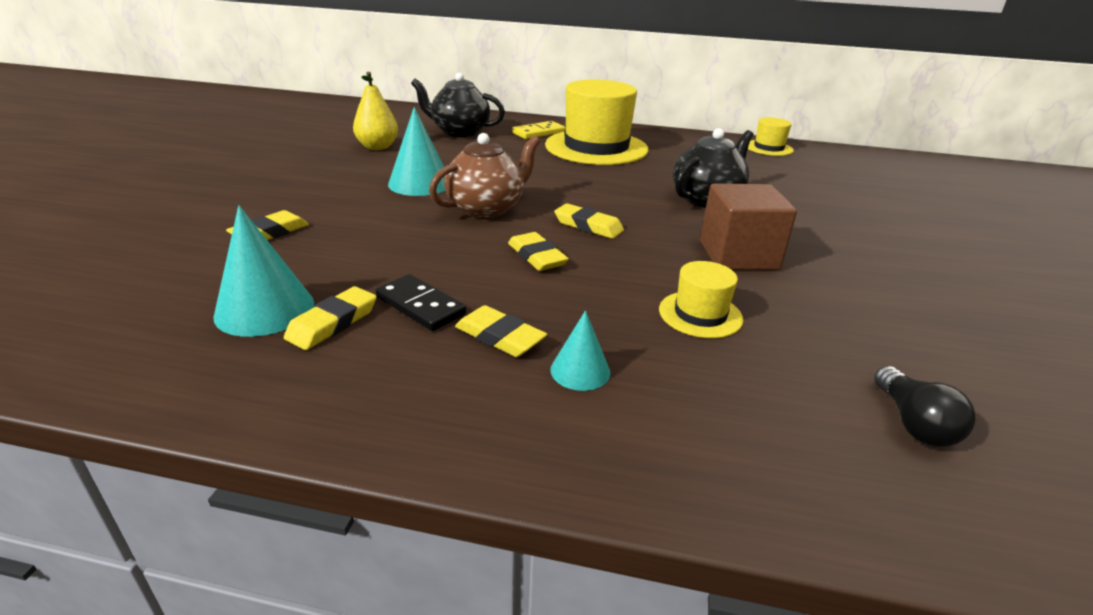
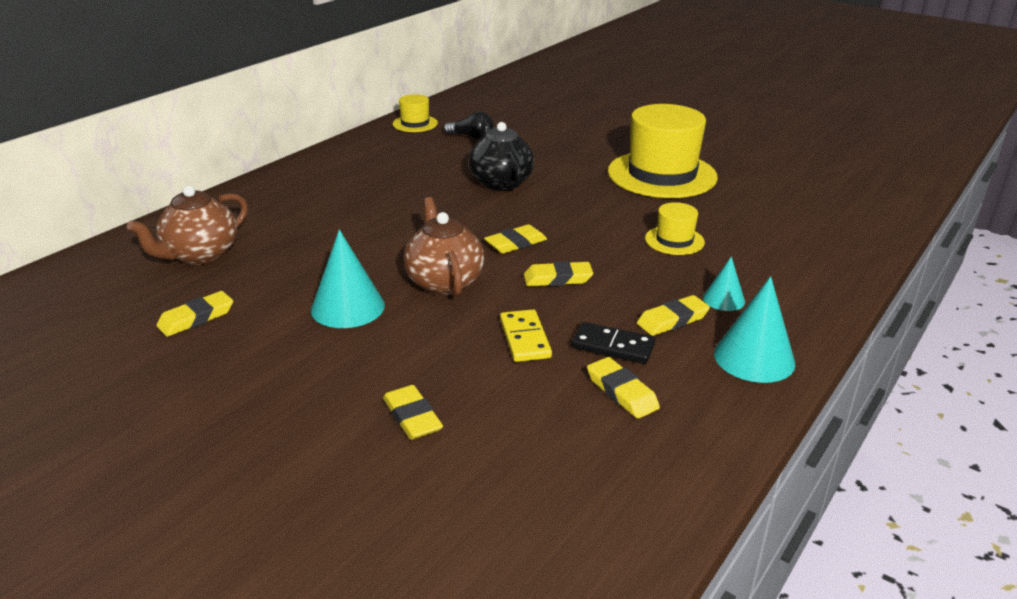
camera: 65 degrees left, 0 degrees up
turquoise cone [213,205,314,337] -> turquoise cone moved to [714,276,795,383]
yellow pear [353,72,398,150] -> yellow eraser [156,291,233,337]
black domino [376,274,466,331] -> black domino turned 45 degrees clockwise [572,322,655,364]
black teapot [411,73,505,137] -> brown teapot [127,186,248,265]
yellow domino [512,121,565,139] -> yellow domino moved to [500,309,552,362]
yellow hat [545,80,648,165] -> yellow hat moved to [608,104,718,198]
brown cube [700,184,797,270] -> none
black light bulb [874,366,976,447] -> black light bulb moved to [444,112,493,139]

